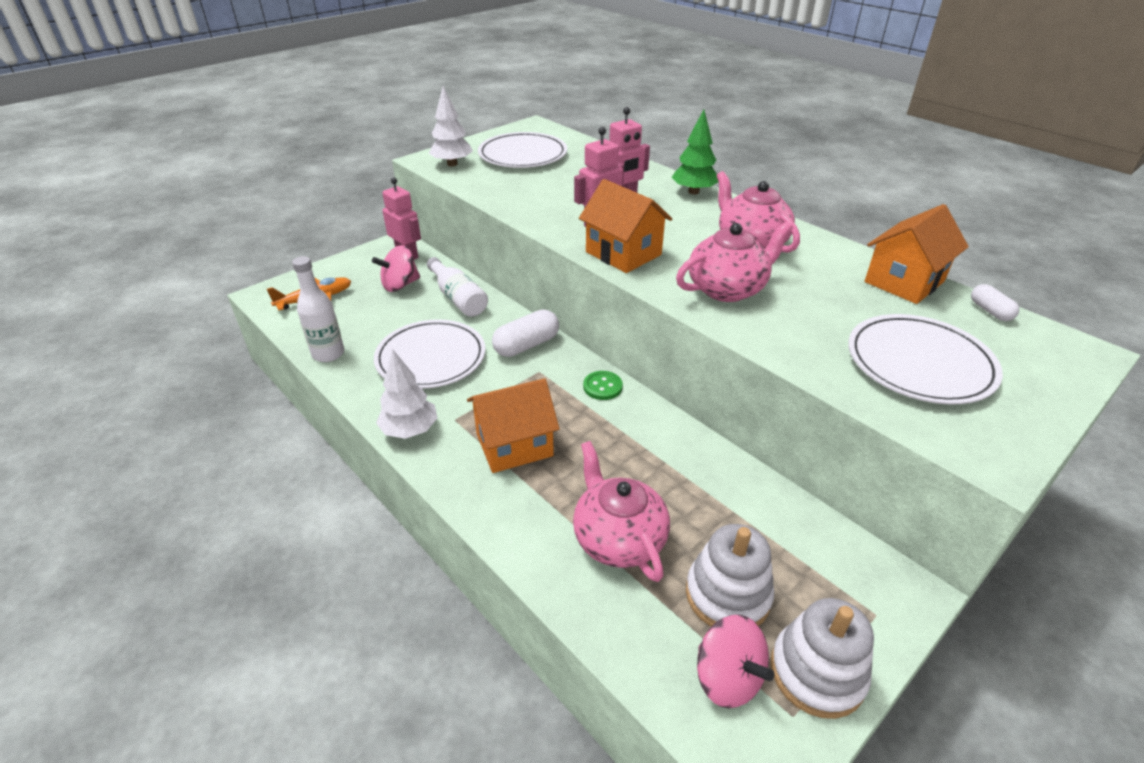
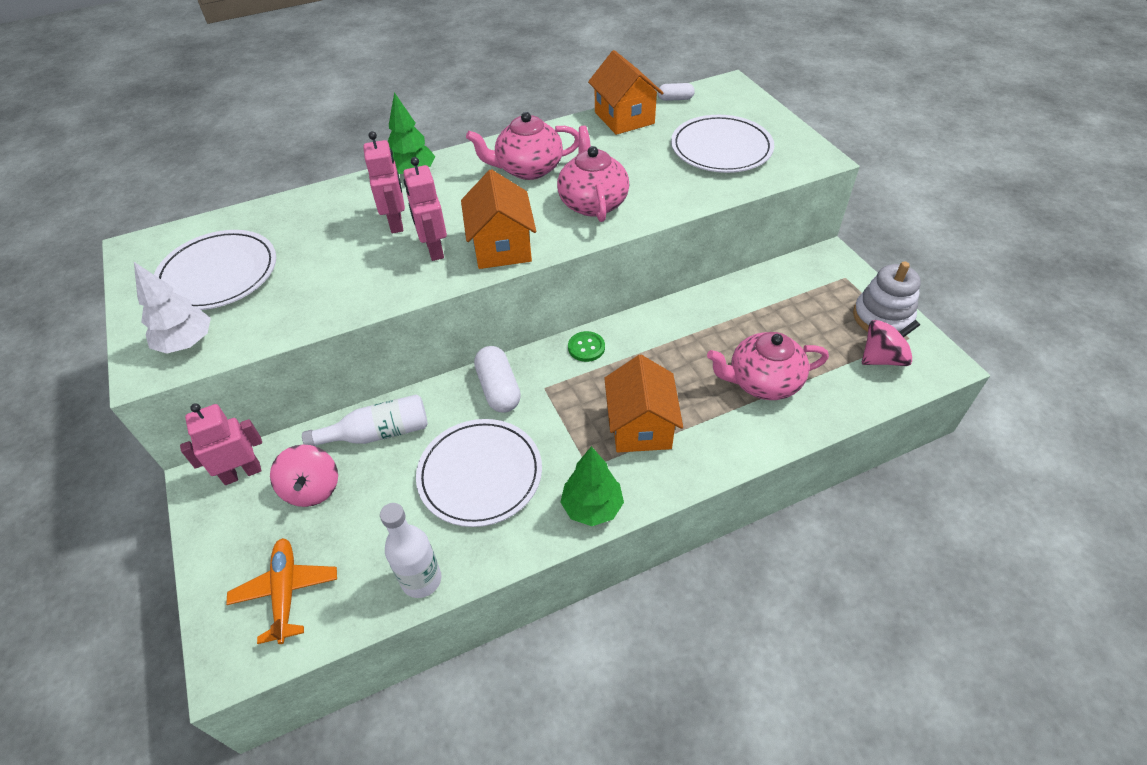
camera: 70 degrees left, 10 degrees up
white tree [376,349,437,439] -> green tree [560,446,624,526]
orange house [579,179,672,273] -> orange house turned 75 degrees counterclockwise [461,169,536,269]
white stacking toy [686,524,774,627] -> none

